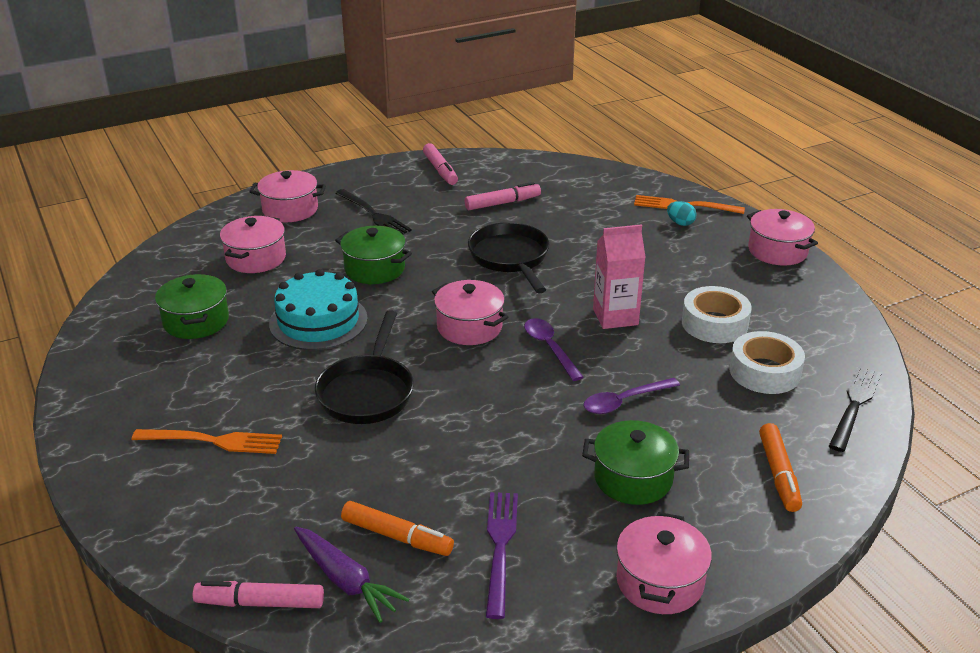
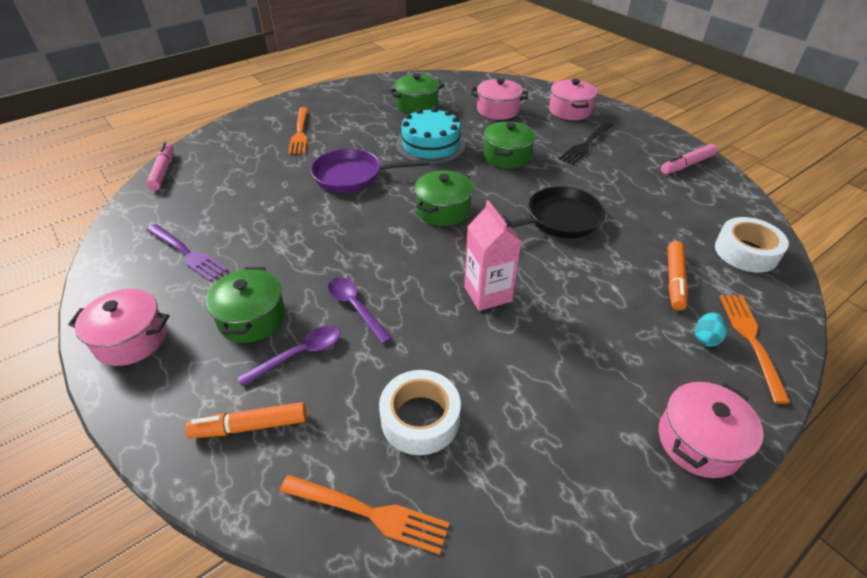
camera: 80 degrees right, 10 degrees up
purple carrot [294,527,409,623] -> none
black pan [315,310,414,424] -> purple pan [311,148,429,193]
orange marker [341,501,454,556] -> orange marker moved to [668,241,688,310]
pink pot [432,280,508,345] -> green pot [414,170,473,226]
pink marker [465,182,541,210] -> none
purple fork [486,492,518,619] -> purple fork turned 45 degrees clockwise [147,224,228,282]
purple spoon [524,318,584,381] -> purple spoon moved to [237,326,340,386]
white tape [682,286,752,343] -> white tape moved to [715,217,789,273]
black fork [829,366,882,452] -> orange fork [280,475,449,555]

